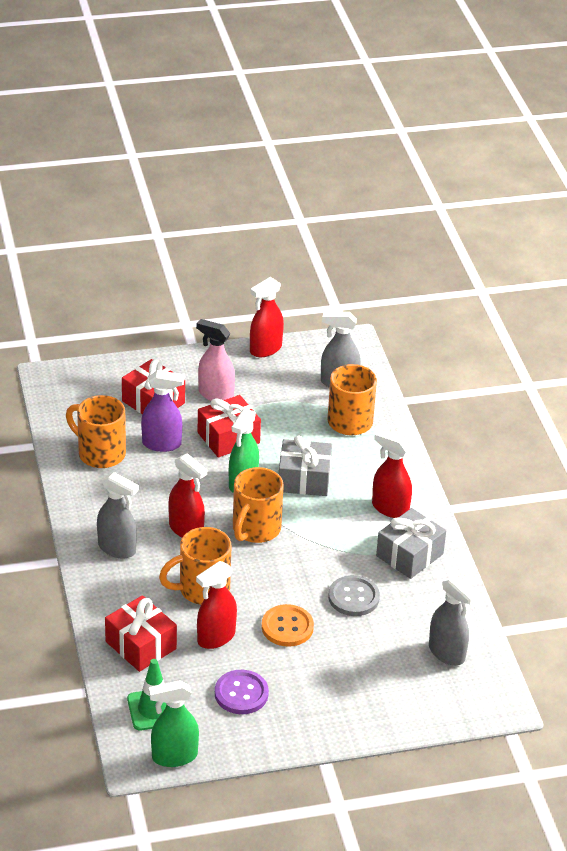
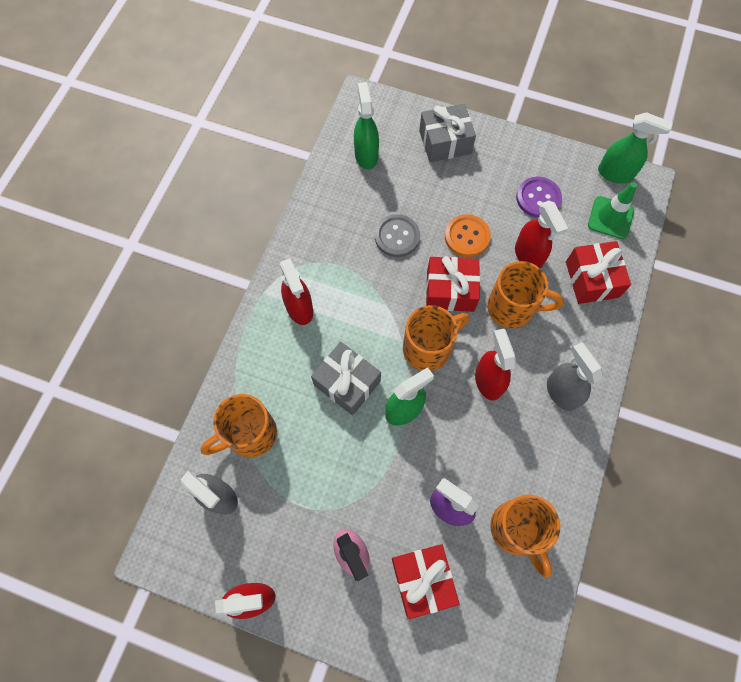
camera: 145 degrees left, 30 degrees up
red spray bottle [196,561,237,649] -> red spray bottle turned 75 degrees clockwise [515,200,568,269]
red gift [198,395,261,457] -> red gift moved to [426,256,480,312]
grey gift [376,508,446,579] -> grey gift moved to [419,104,476,162]
grey spray bottle [429,576,478,665] -> green spray bottle [354,82,379,169]

